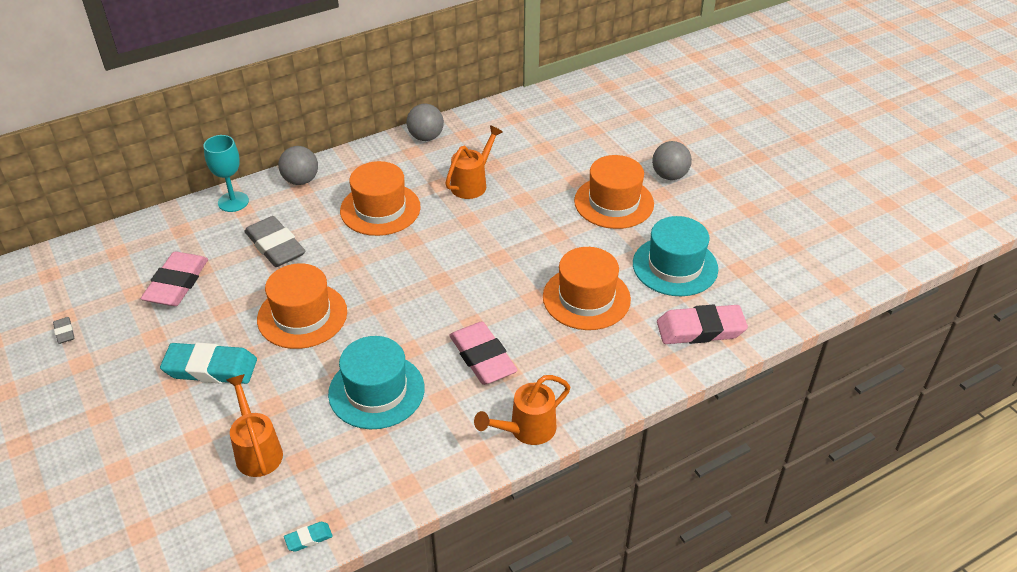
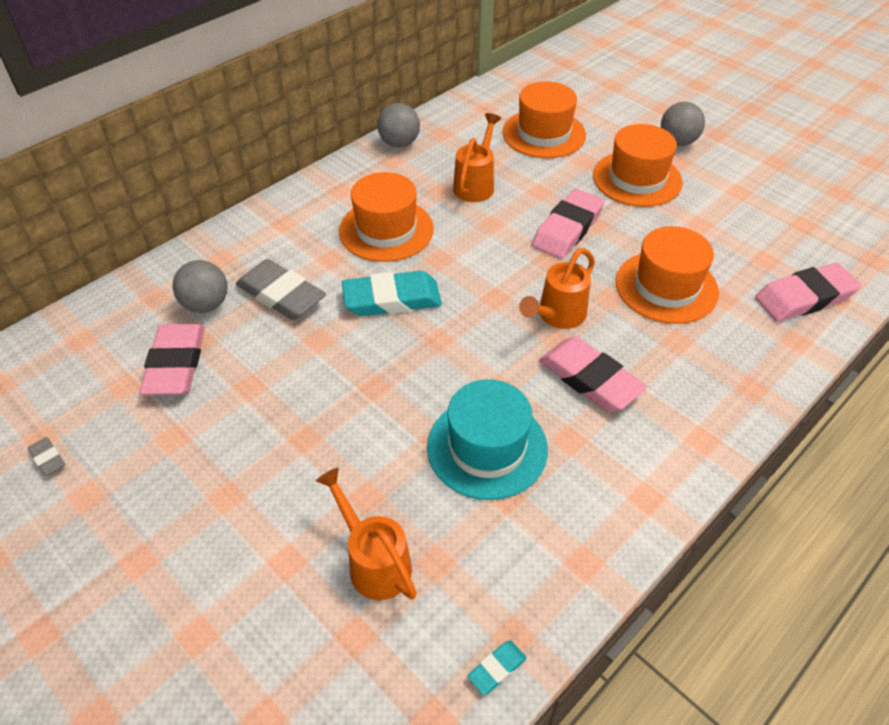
camera: 15 degrees left, 5 degrees up
turquoise eraser [160,342,257,384] -> turquoise eraser moved to [342,271,442,316]
turquoise goblet [203,135,249,212] -> none
orange hat [257,263,347,349] -> orange hat moved to [503,81,586,158]
grey ball [278,146,318,185] -> grey ball moved to [173,260,228,313]
orange watering can [474,375,570,445] -> orange watering can moved to [519,248,595,329]
turquoise hat [633,216,718,296] -> none
none -> pink eraser [532,189,605,259]

